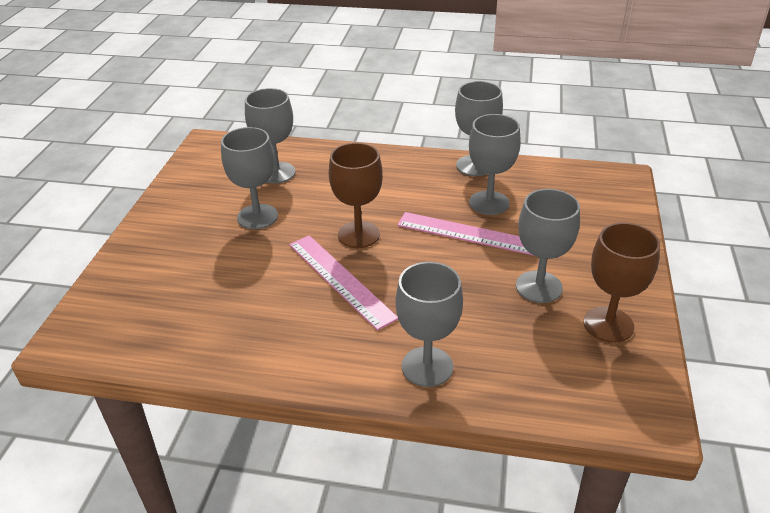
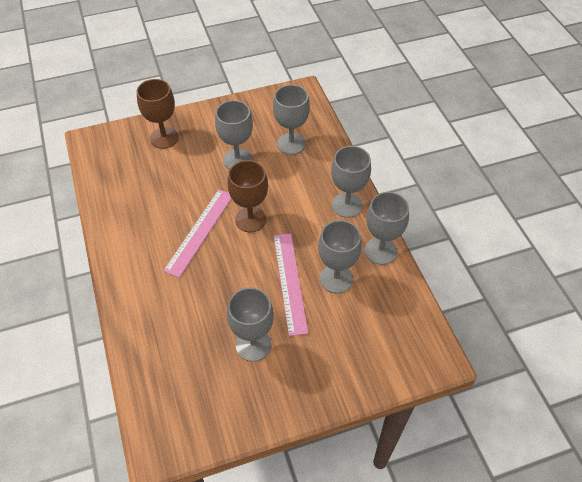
camera: 60 degrees right, 15 degrees up
grey goblet [395,262,463,387] -> grey goblet moved to [331,146,371,218]
brown goblet [583,223,660,343] -> brown goblet moved to [137,79,179,149]

